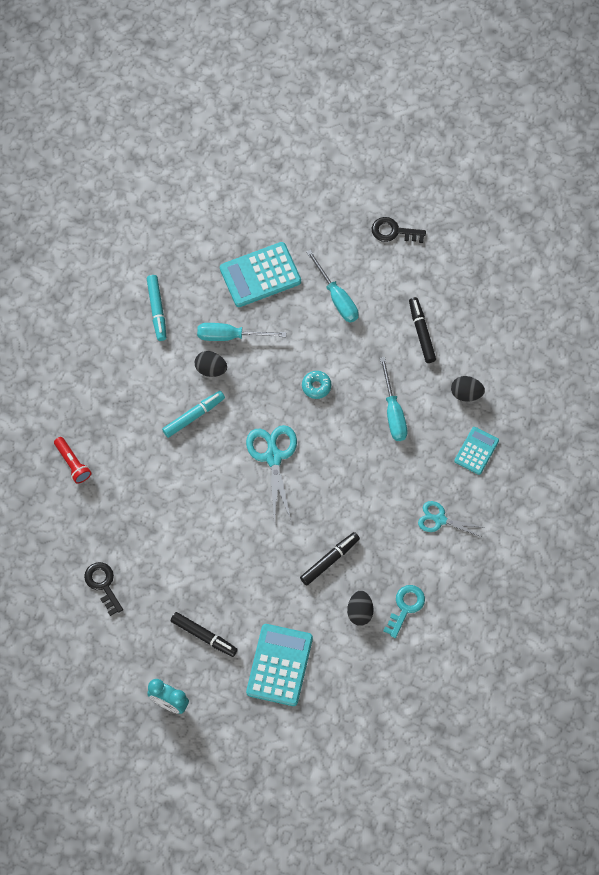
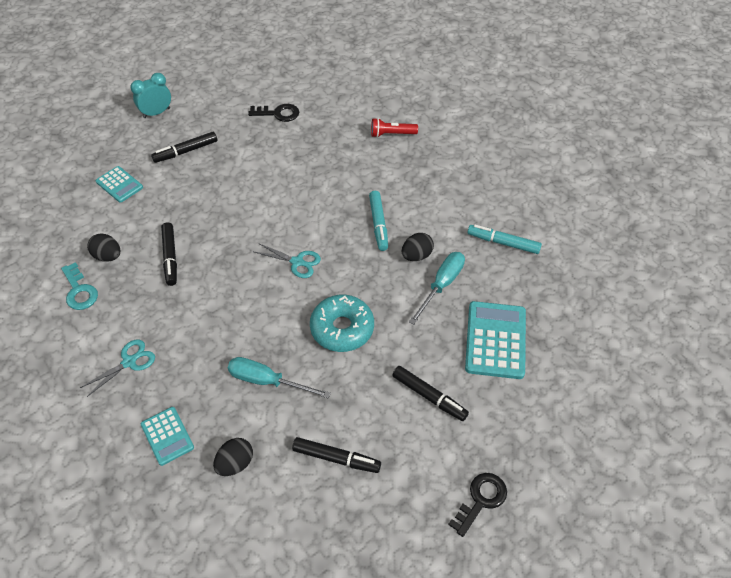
camera: 120 degrees right, 15 degrees down
turquoise scissors [246,425,297,521] -> turquoise scissors [255,243,321,278], size x0.64
turquoise calculator [246,624,313,706] -> turquoise calculator [96,166,143,203], size x0.59
turquoise donut [302,371,331,399] -> turquoise donut [310,295,374,352], size x1.90
turquoise screwdriver [306,250,359,323] -> black marker [392,366,469,421]

